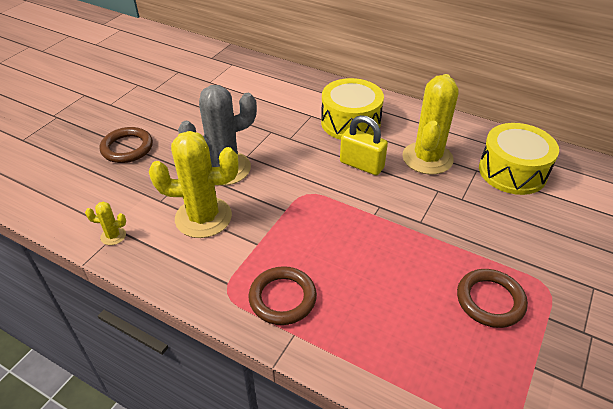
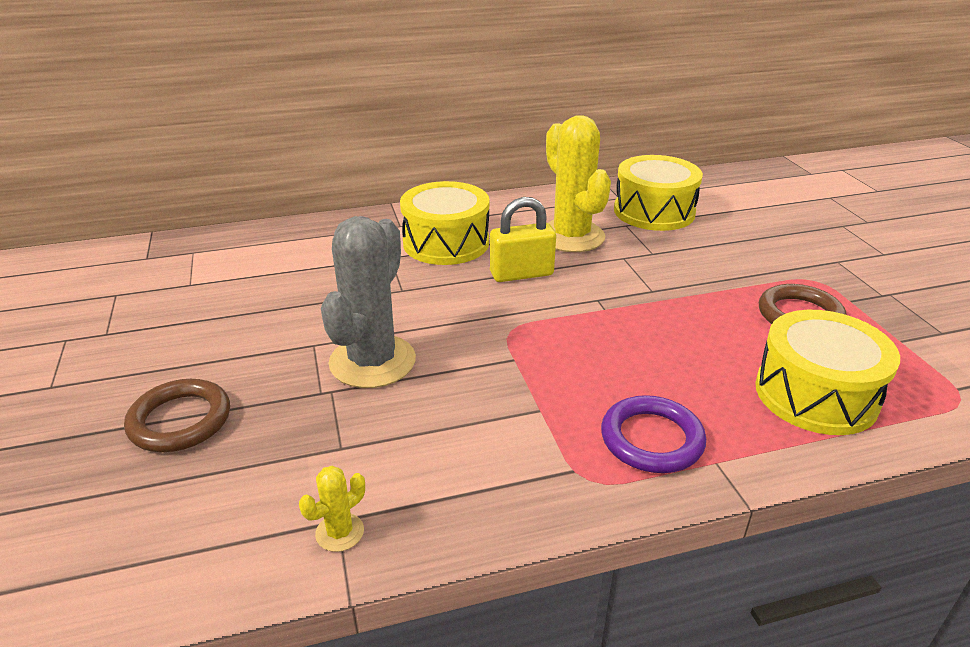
camera: 45 degrees left, 10 degrees down
yellow cactus [149,131,238,238] -> none
brown ring [249,266,317,325] -> purple ring [601,395,706,473]
none -> yellow drum [755,310,900,435]

